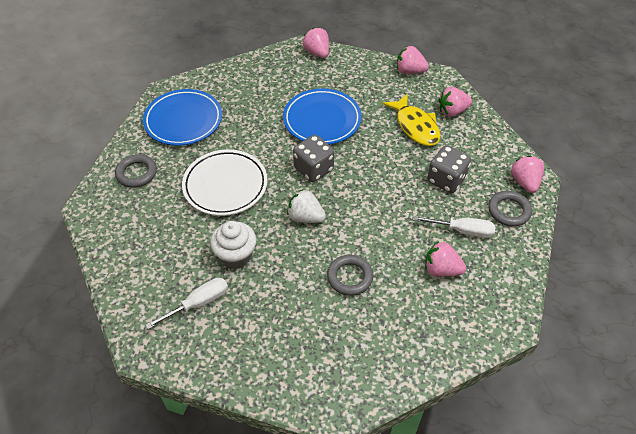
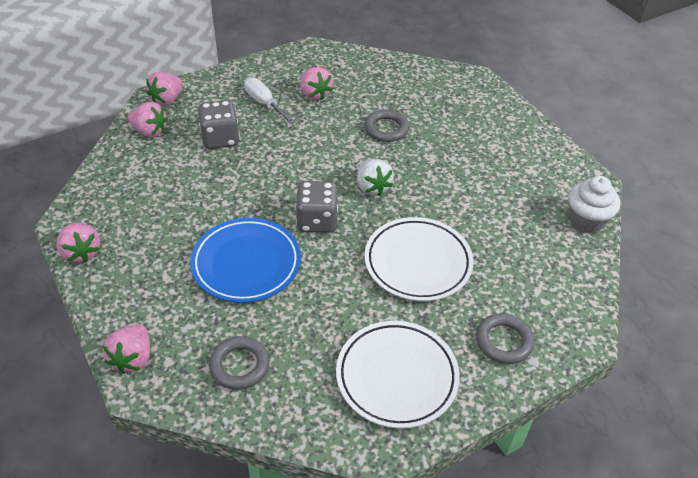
camera: 140 degrees left, 5 degrees down
blue plate [143,89,222,146] -> white plate [336,321,460,429]
white screwdriver [146,278,228,329] -> none
white cupcake [210,221,256,269] -> white cupcake moved to [568,176,620,233]
yellow fish [382,94,440,146] -> none
pink strawberry [438,87,472,117] -> pink strawberry moved to [128,102,168,138]
grey ring [488,191,532,227] -> grey ring moved to [209,336,270,390]

